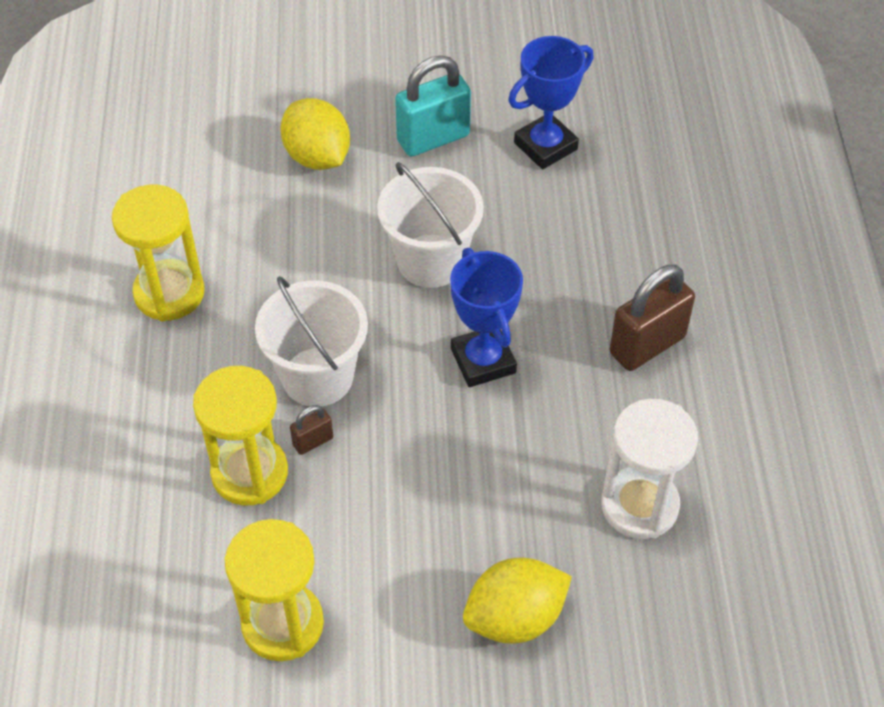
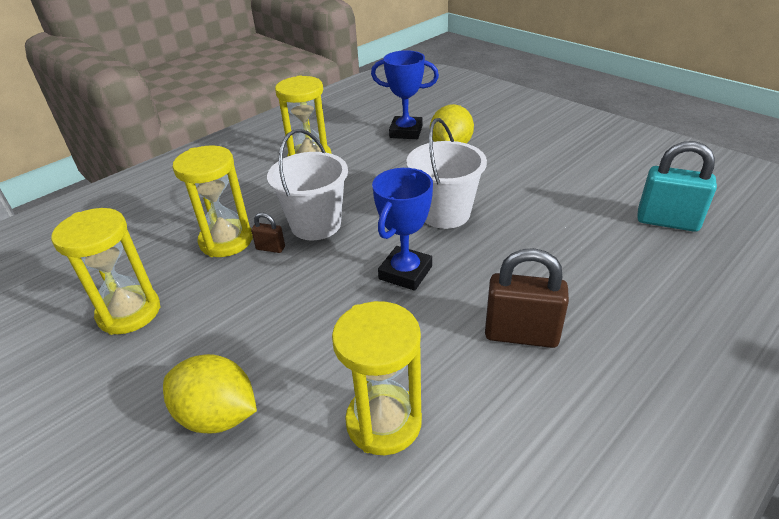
camera: 50 degrees right, 15 degrees down
turquoise padlock [395,56,471,157] -> turquoise padlock moved to [637,141,717,232]
blue trophy [508,36,594,169] -> blue trophy moved to [371,50,439,139]
white hourglass [601,399,698,539] -> yellow hourglass [332,301,422,455]

